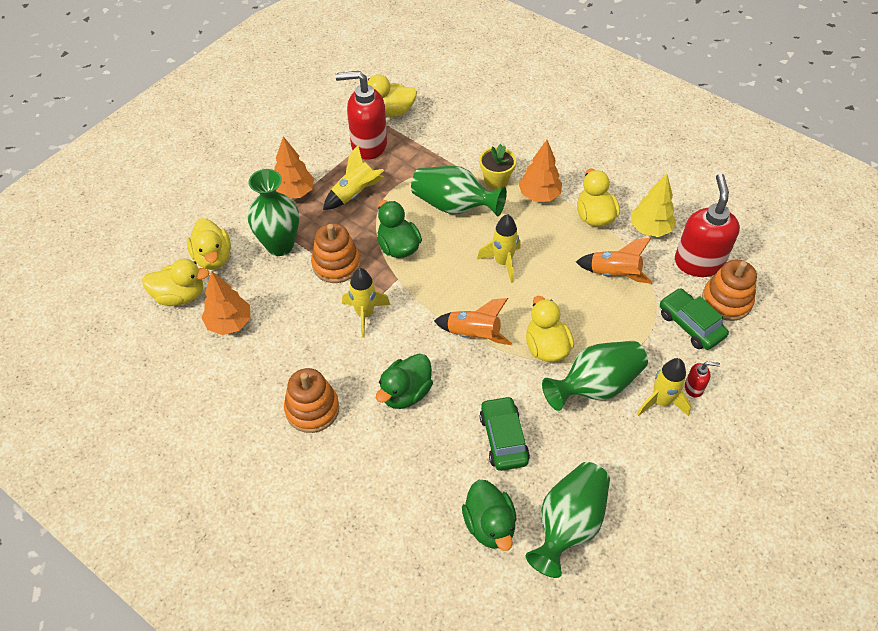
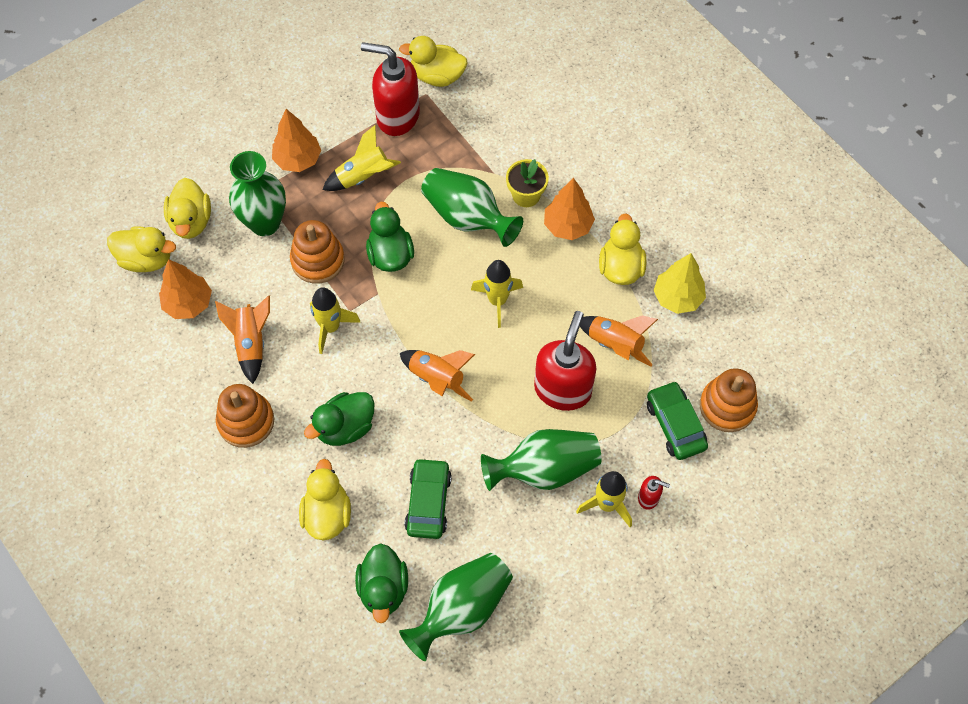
camera: 15 degrees right, 10 degrees up
yellow duck [526,296,574,362] -> yellow duck moved to [299,459,351,540]
red soap dispenser [675,174,740,277] -> red soap dispenser moved to [534,311,597,411]
none -> orange rocket [215,295,270,384]

